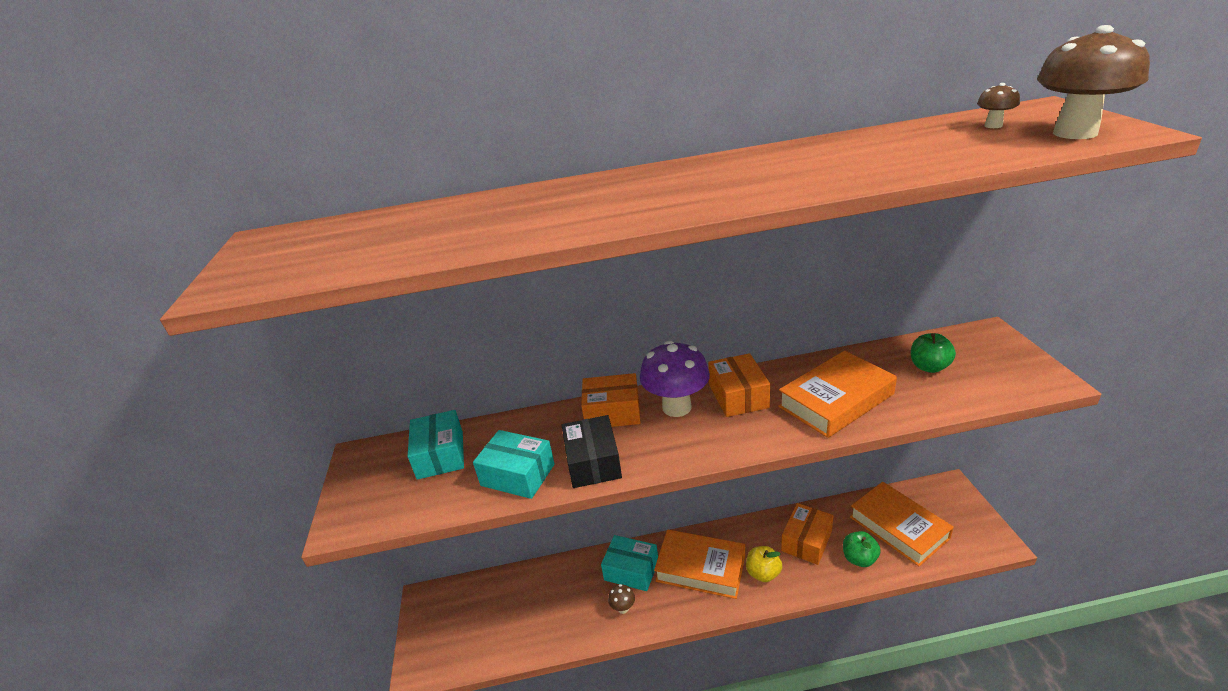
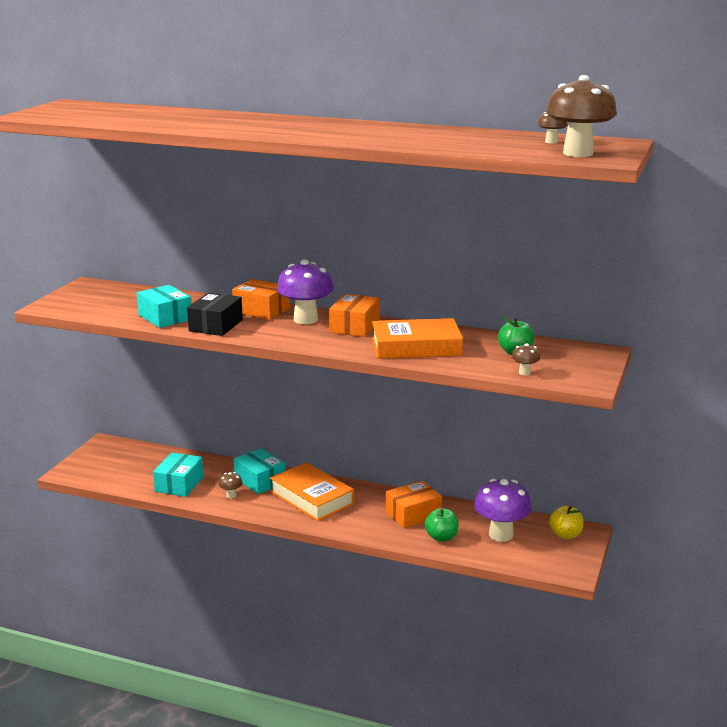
camera: 25 degrees right, 10 degrees down
turquoise box [407,410,464,480] -> turquoise box moved to [153,452,204,497]
yellow apple [746,546,782,582] -> yellow apple moved to [549,506,584,539]
orange book [850,482,954,566] -> purple mushroom [474,479,532,542]
none -> brown mushroom [512,343,540,375]

